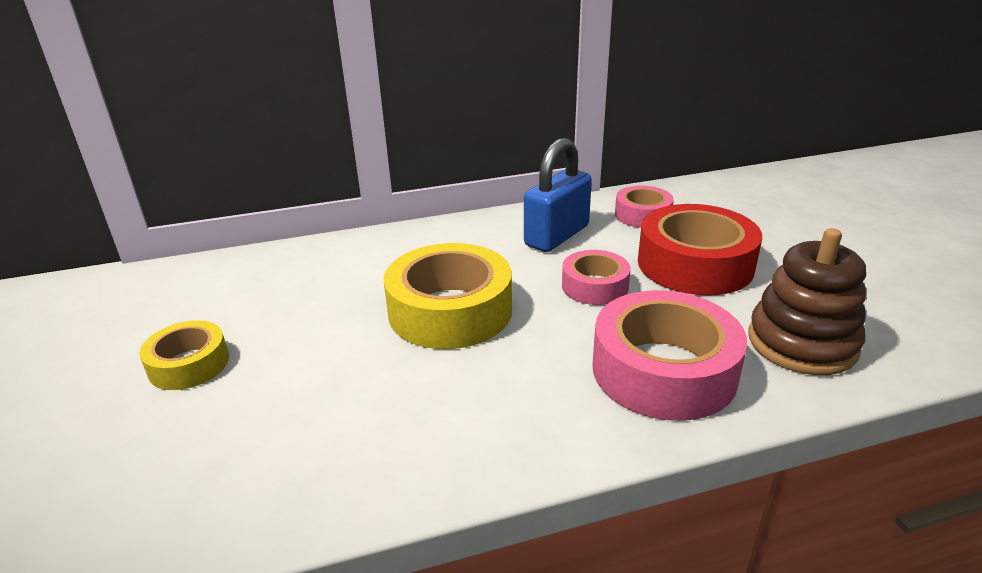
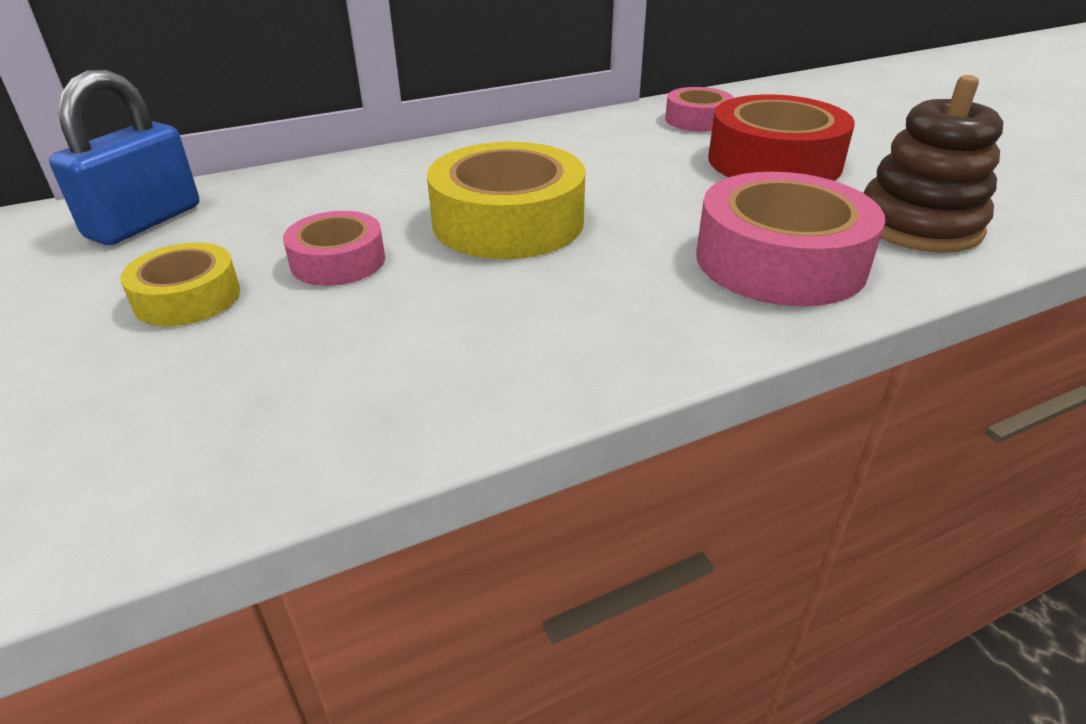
camera: 10 degrees left, 5 degrees up
blue padlock [524,138,592,252] -> blue padlock moved to [49,70,199,245]
pink tape [562,250,631,305] -> pink tape moved to [283,211,385,286]

